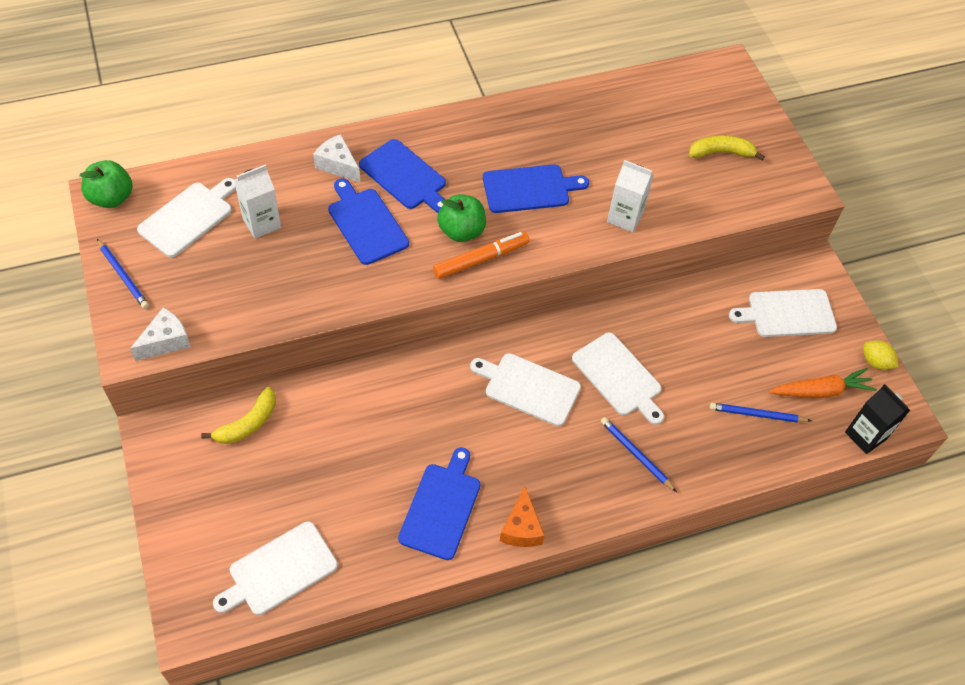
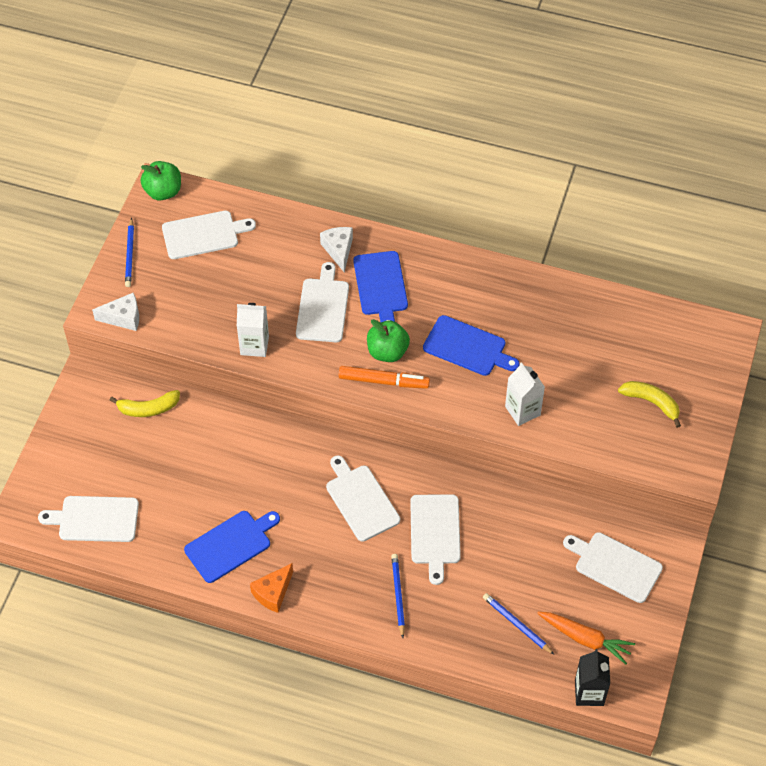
camera: 40 degrees right, 0 degrees up
white carton [234,165,281,239] -> white carton moved to [237,303,269,357]
blue cutting board [328,179,409,265] -> white cutting board [296,262,349,342]
yellow lemon [863,340,898,370] -> none

